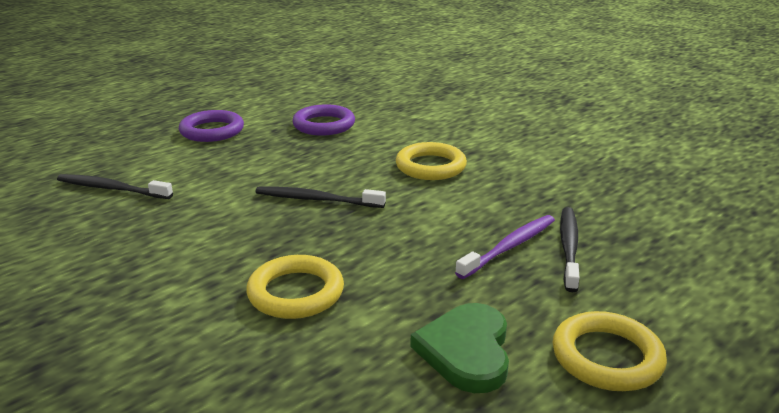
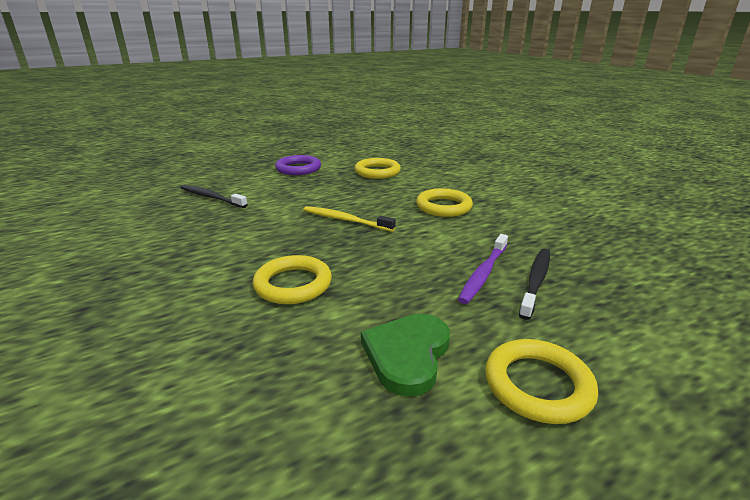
camera: 15 degrees right, 0 degrees up
black toothbrush [255,187,386,208] -> yellow toothbrush [303,206,396,232]
purple ring [292,105,355,135] -> yellow ring [355,158,401,179]
purple toothbrush [455,215,555,279] -> purple toothbrush turned 150 degrees clockwise [458,234,508,304]

